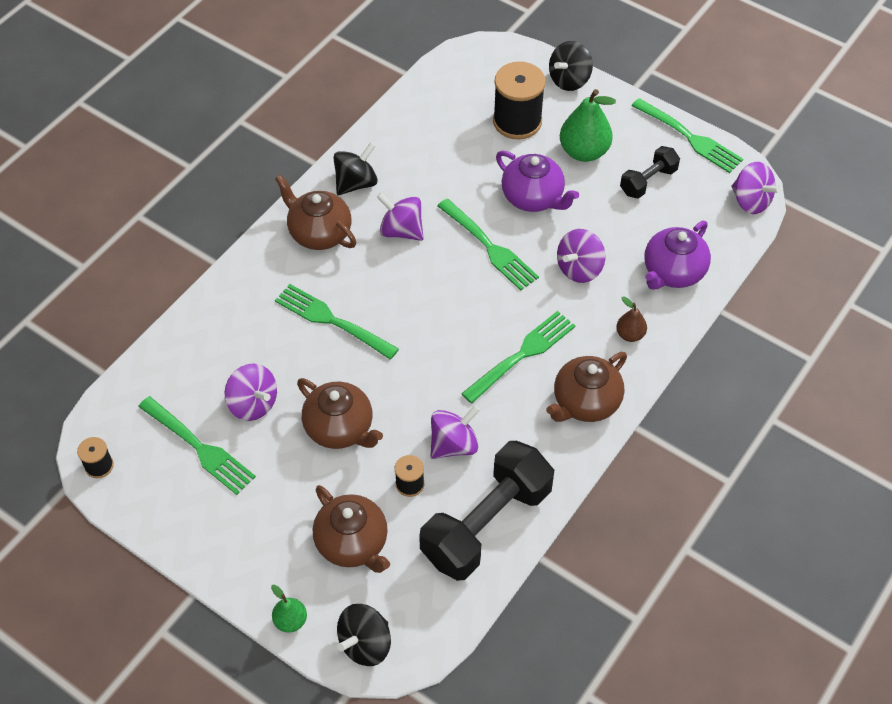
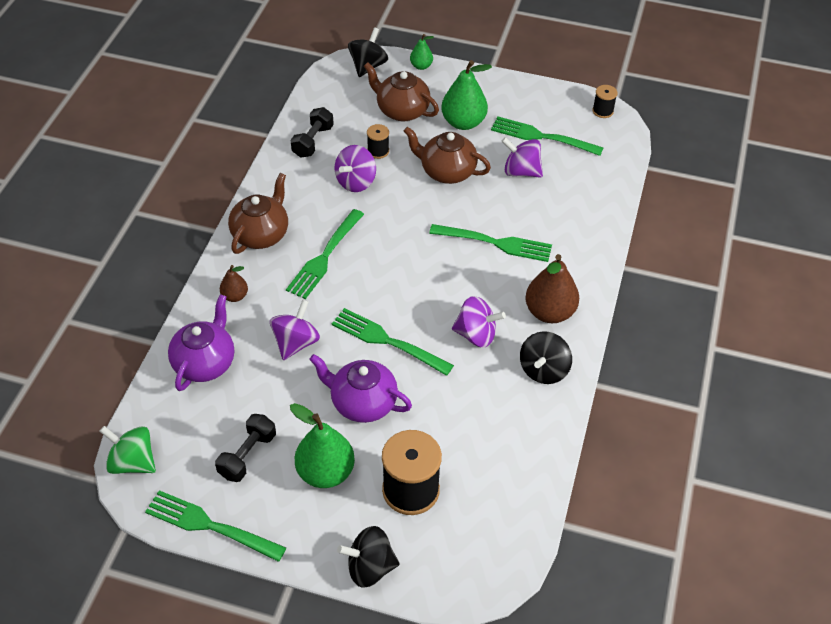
camera: 160 degrees right, 5 degrees down
brown teapot [275,175,356,250] -> brown pear [525,254,579,323]
black dumbbell [419,441,554,581] -> black dumbbell [291,107,334,158], size x0.51
black spinning top [549,41,593,91] -> black spinning top turned 120 degrees counterclockwise [337,526,400,588]
purple spinning top [731,162,781,214] -> green spinning top [99,426,156,474]
none -> green pear [441,60,492,130]

